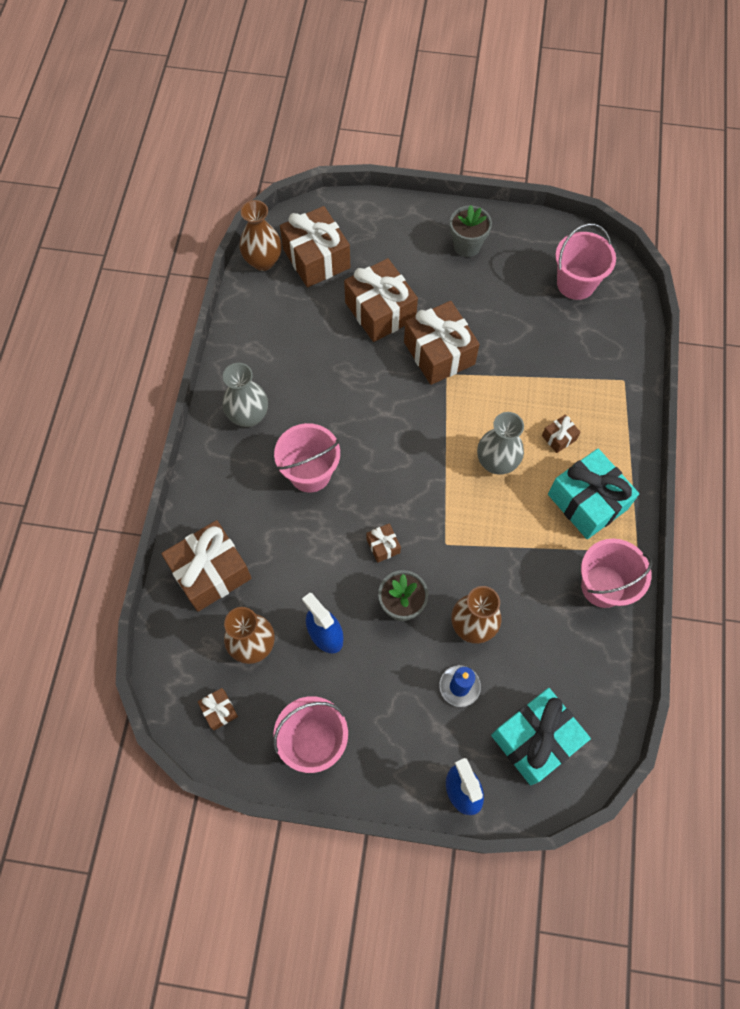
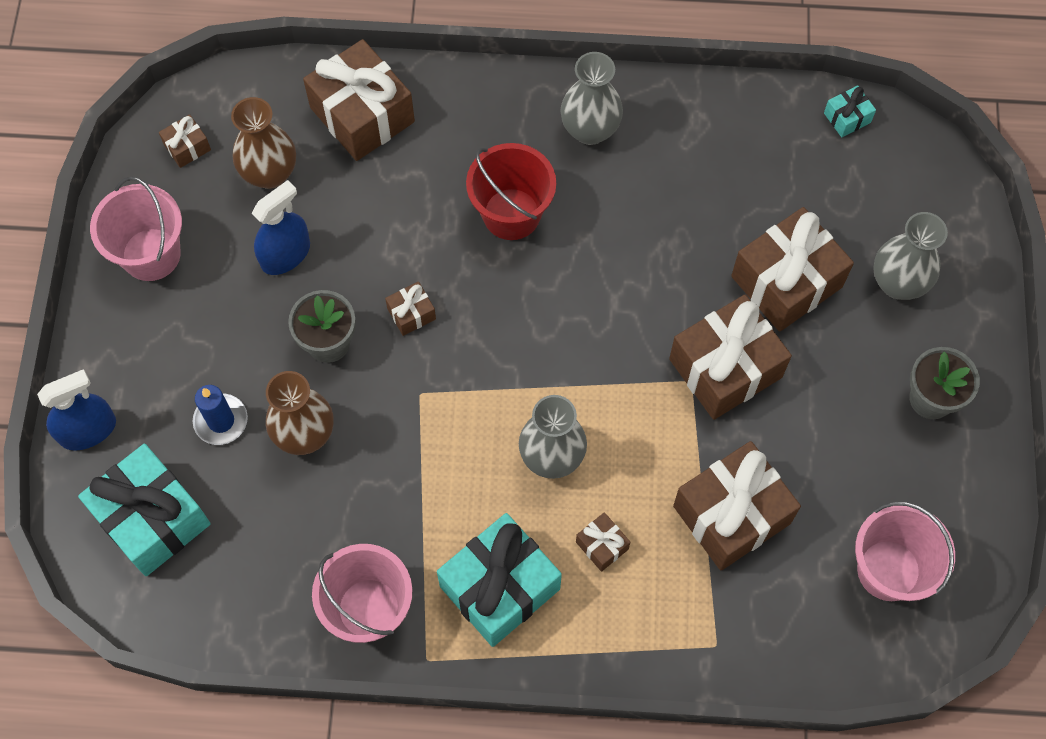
camera: 85 degrees right, 0 degrees up
brown vase [239,200,282,271] -> turquoise gift [824,85,876,137]
pink bucket [274,423,340,493] -> red bucket [466,143,556,240]
brown gift [280,206,350,287] -> brown gift moved to [673,441,801,570]
none -> grey vase [873,212,948,300]

